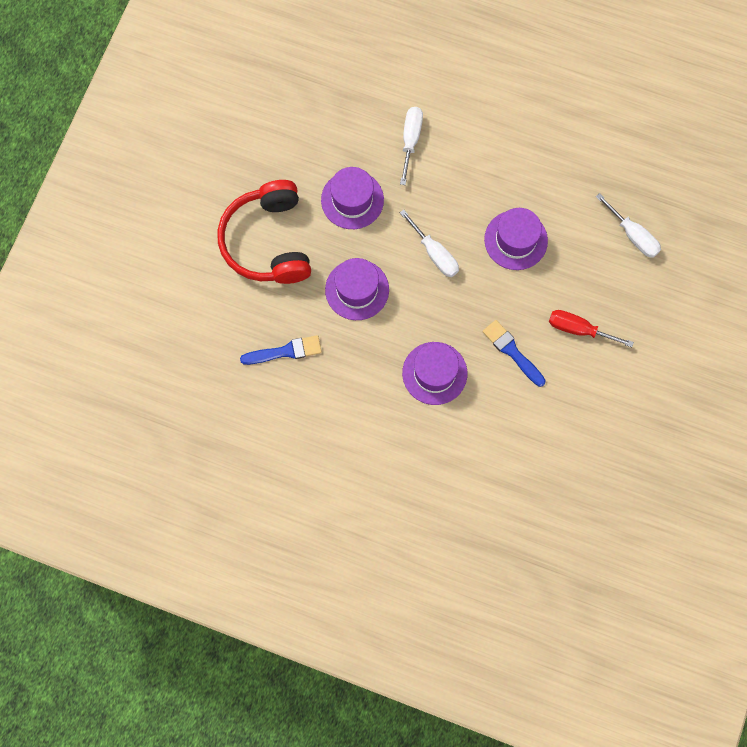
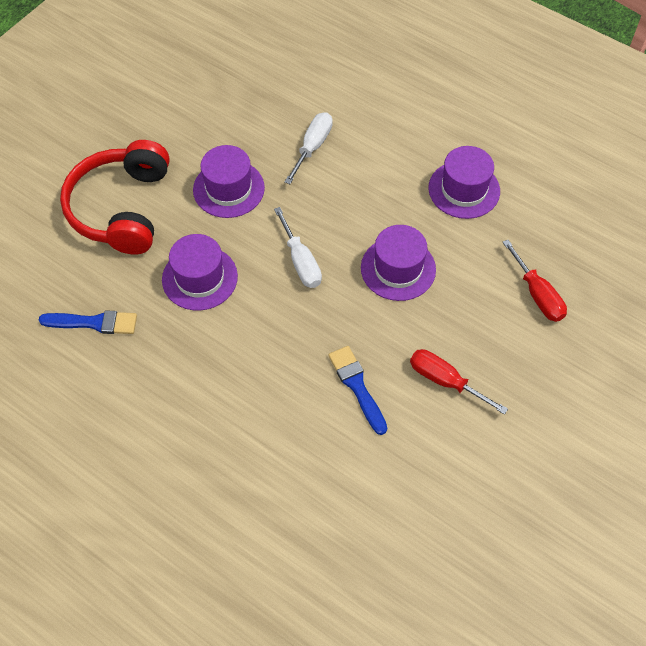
camera: 15 degrees right, 15 degrees down
purple hat [402,342,467,405] -> purple hat moved to [428,146,500,219]
white screwdriver [596,193,661,258] -> red screwdriver [502,240,567,322]

